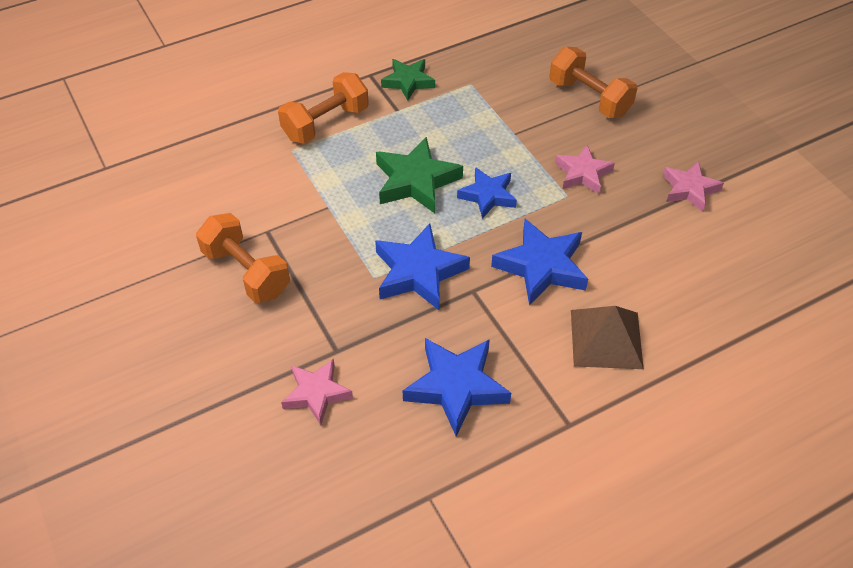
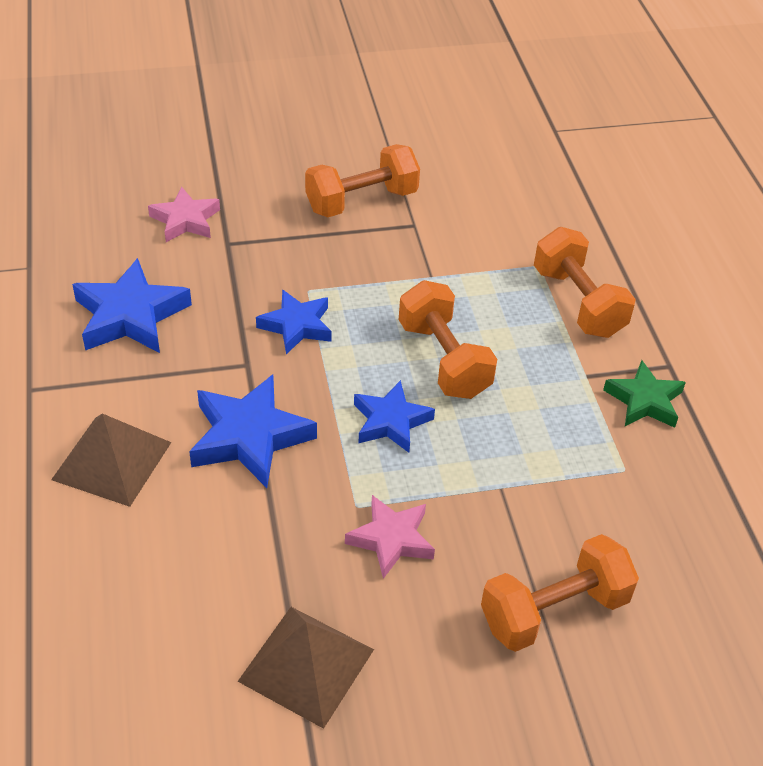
camera: 105 degrees right, 5 degrees down
blue star [375,224,470,310] -> blue star [256,289,331,354], size x0.66
green star [376,137,463,213] -> orange dumbbell [399,280,497,399]
pink star [663,161,724,212] -> brown pyramid [238,607,374,729]

